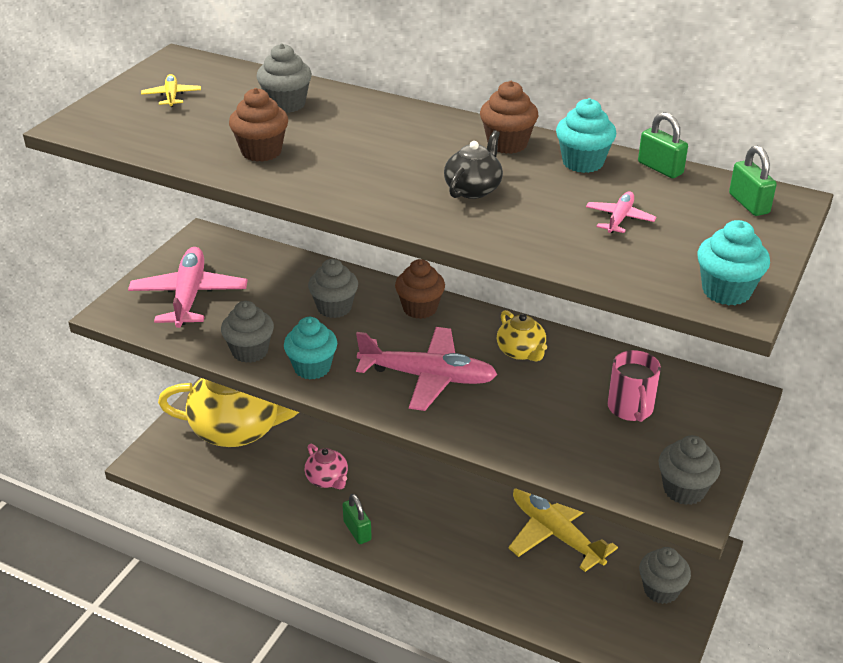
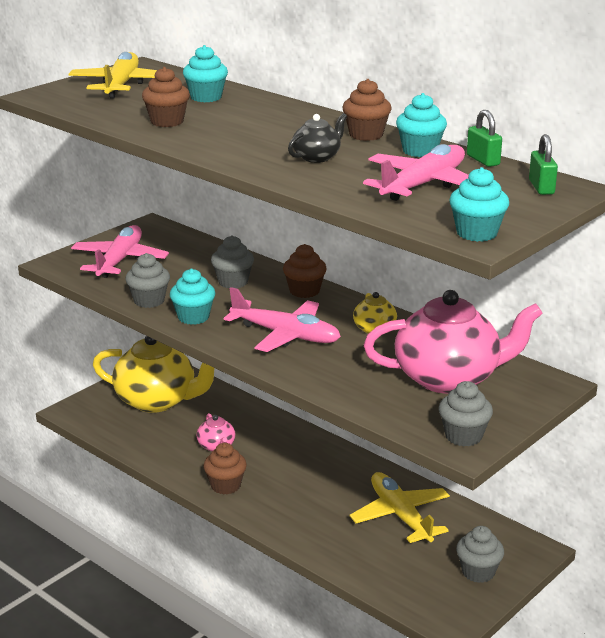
camera: 15 degrees right, 10 degrees down
yellow plane [141,74,201,107] -> yellow plane [68,52,157,98], size x2.18
grey cupcake [257,43,312,113] -> turquoise cupcake [183,45,228,102]
green padlock [343,494,372,544] -> brown cupcake [203,443,247,495]
pink plane [586,192,656,233] -> pink plane [363,144,469,201], size x2.18
pink mug [608,350,661,422] -> pink teapot [364,290,543,394]

